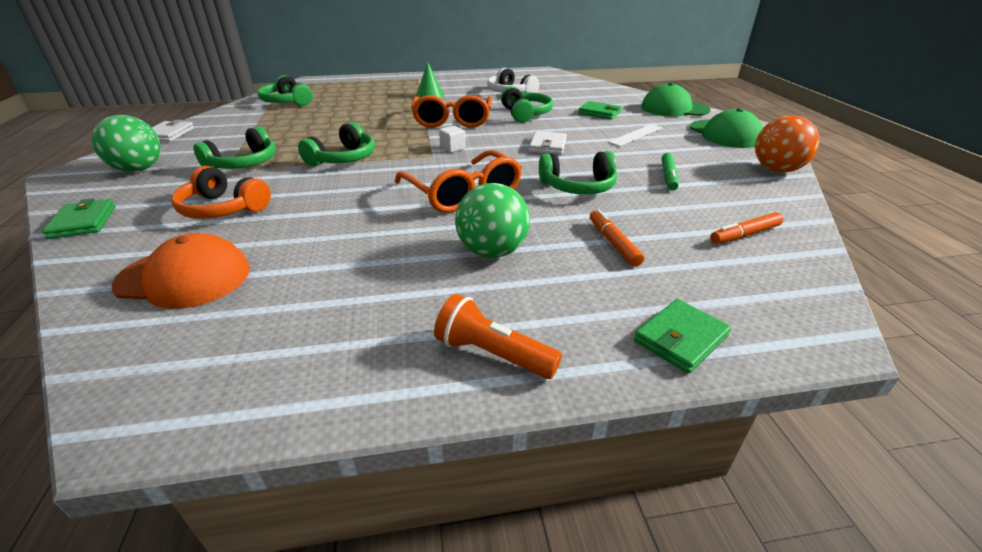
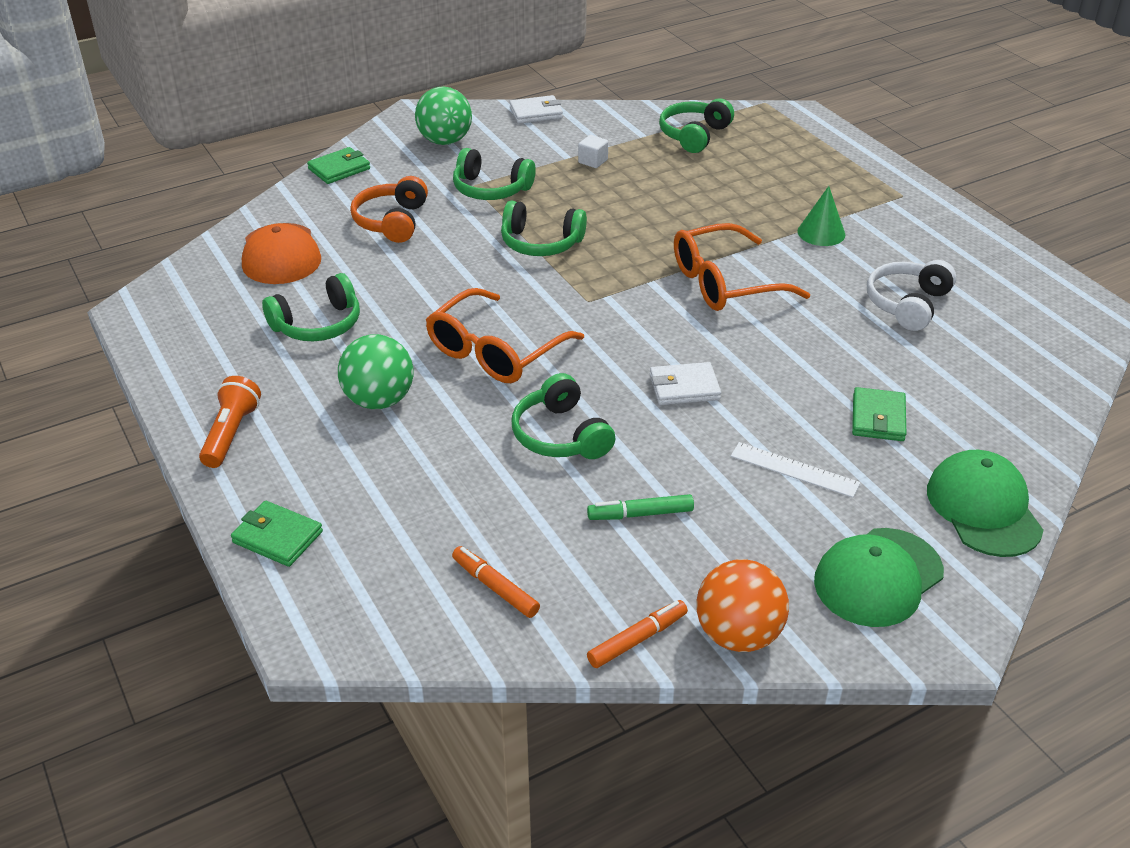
camera: 70 degrees right, 5 degrees up
white cube [439,126,465,153] -> white cube moved to [578,135,608,168]
green headphones [501,86,553,123] -> green headphones moved to [262,273,360,341]
orange marker [590,209,644,266] -> orange marker moved to [587,600,688,668]

